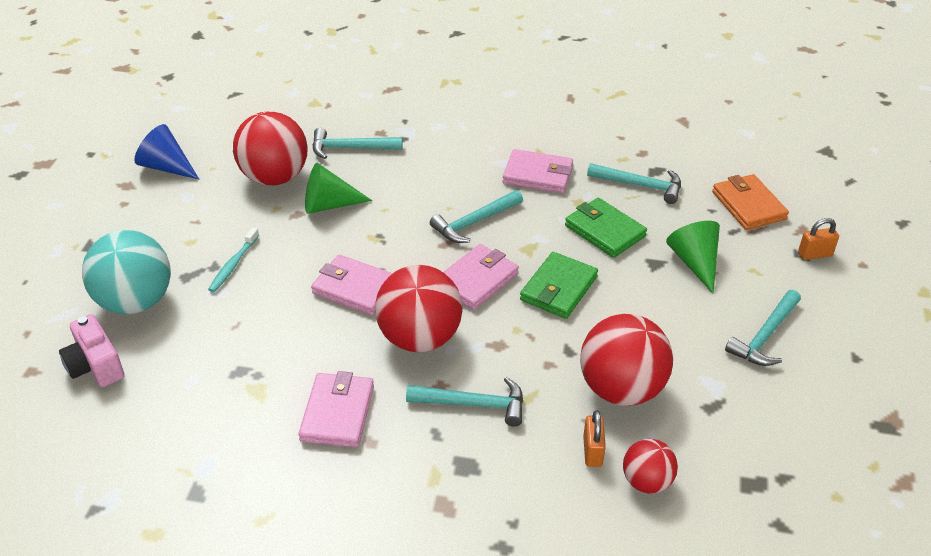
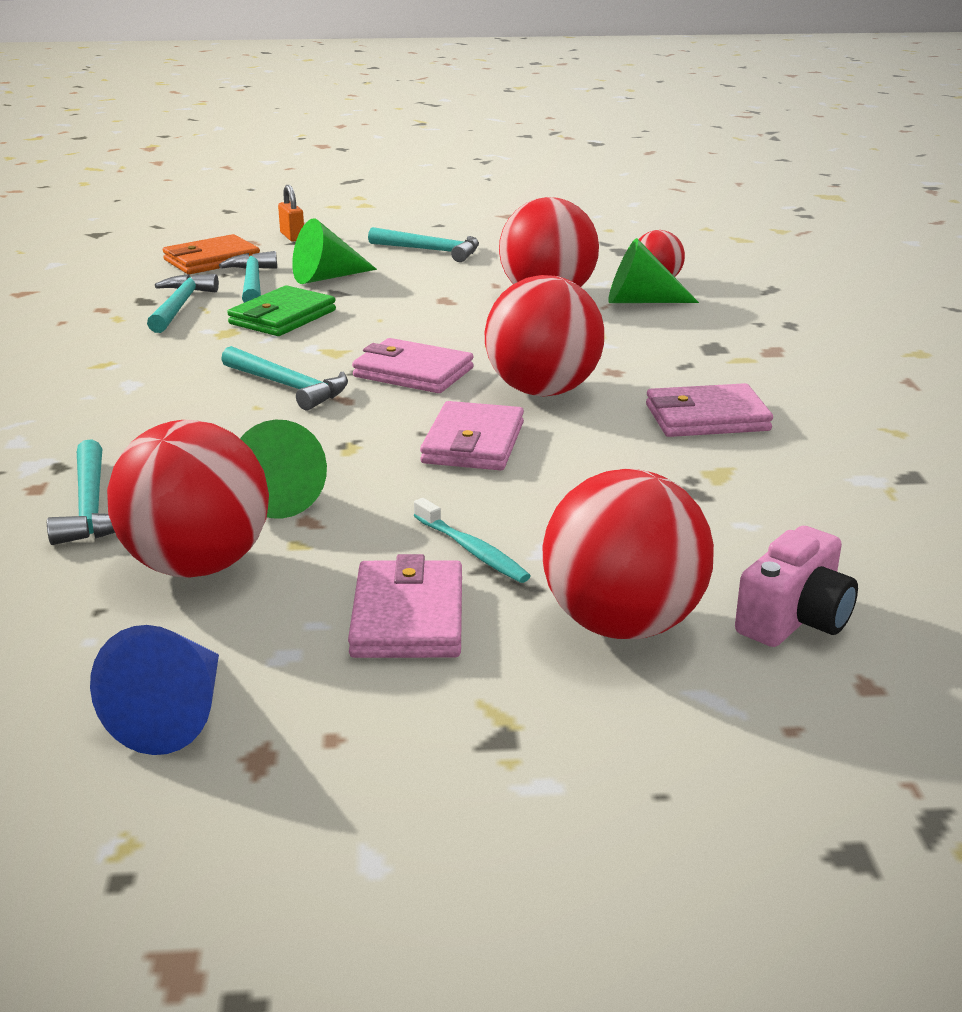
camera: 105 degrees left, 15 degrees down
turquoise ball [82,230,171,314] -> red ball [542,469,714,639]
turquoise toothbrush [208,227,259,292] -> turquoise toothbrush turned 45 degrees clockwise [414,498,531,583]
turquoise hammer [406,377,523,427] -> turquoise hammer moved to [219,251,277,303]
pink wallet [503,149,573,193] -> pink wallet moved to [348,554,462,658]
green wallet [520,252,598,319] -> none
orange padlock [583,410,606,467] -> green cone [608,238,699,303]

